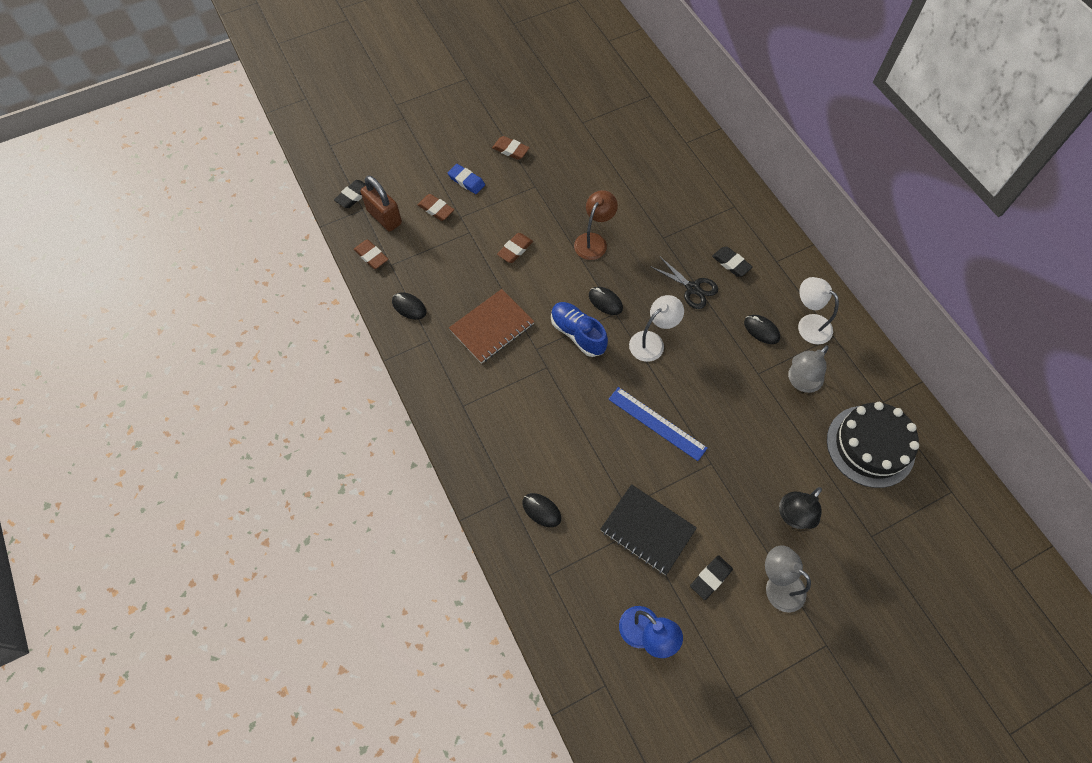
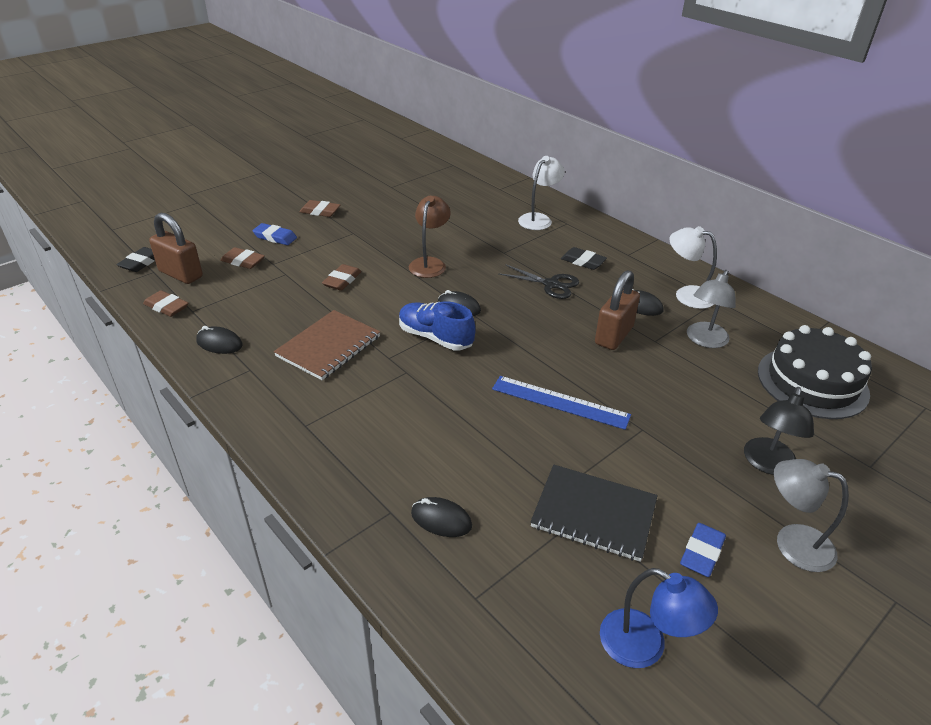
camera: 15 degrees left, 25 degrees down
white lamp [629,295,684,362] -> white lamp moved to [518,156,565,230]
black eraser [690,555,733,600] -> blue eraser [680,523,726,577]
none -> brown padlock [595,270,640,350]

